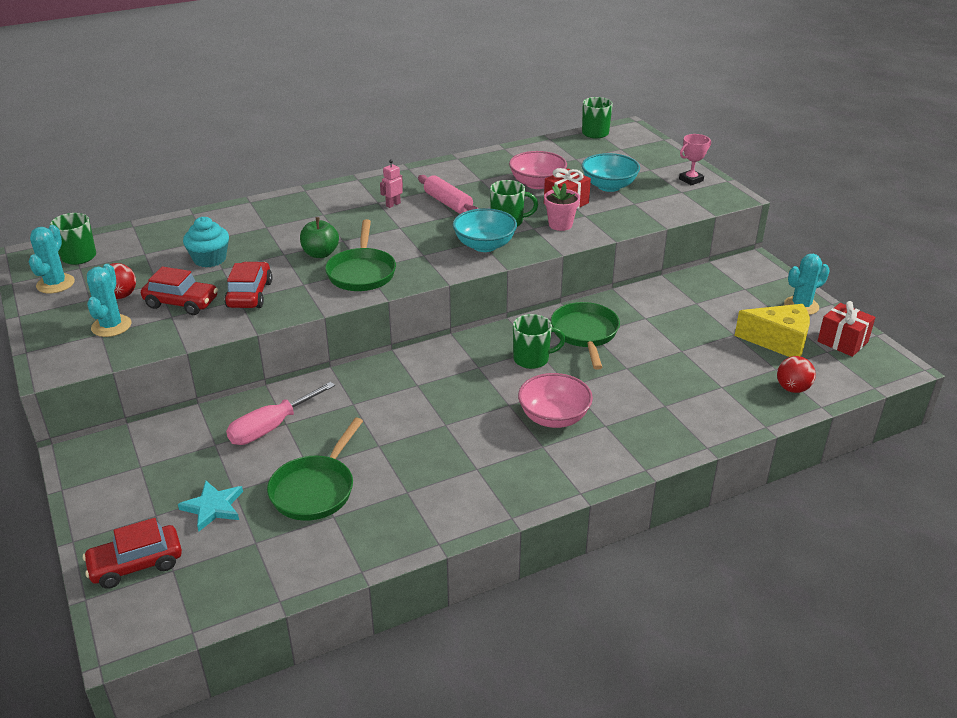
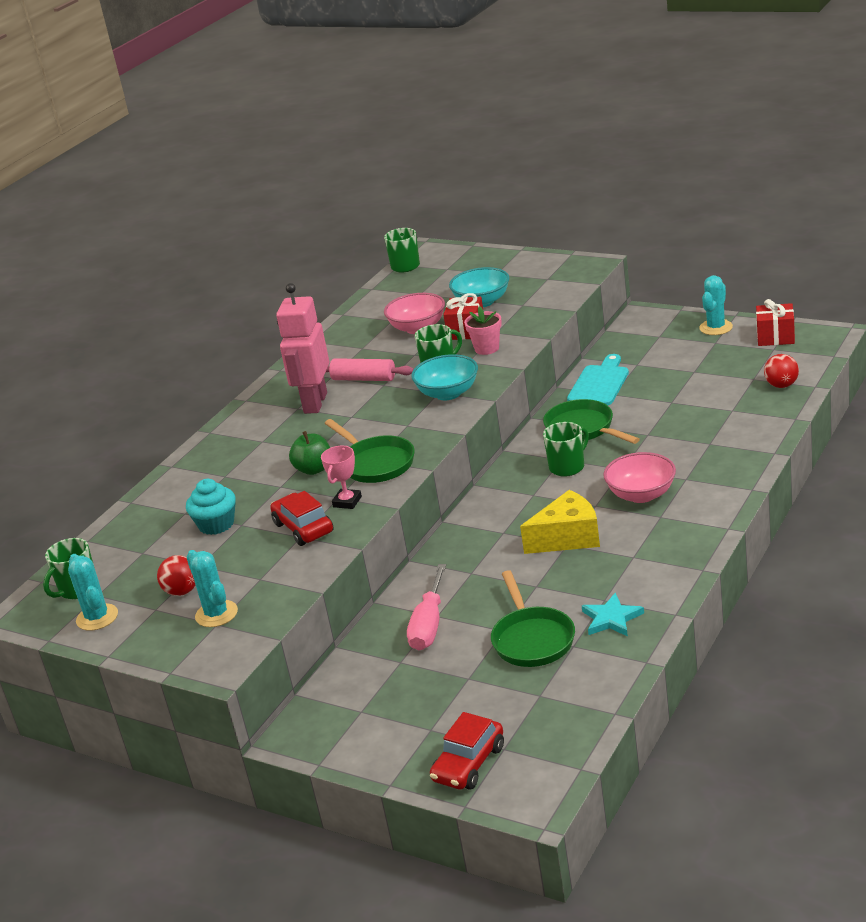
camera: 30 degrees left, 5 degrees down
red car [141,266,218,315] -> none
turquoise star [178,481,243,531] -> turquoise star moved to [582,593,644,636]
pink robot [380,160,403,208] -> pink robot [276,283,329,414], size x2.46
pink trophy [679,134,711,185] -> pink trophy moved to [321,446,362,509]
yellow cheese [734,304,810,357] -> yellow cheese moved to [520,490,600,554]
none -> turquoise cutting board [567,354,629,405]

